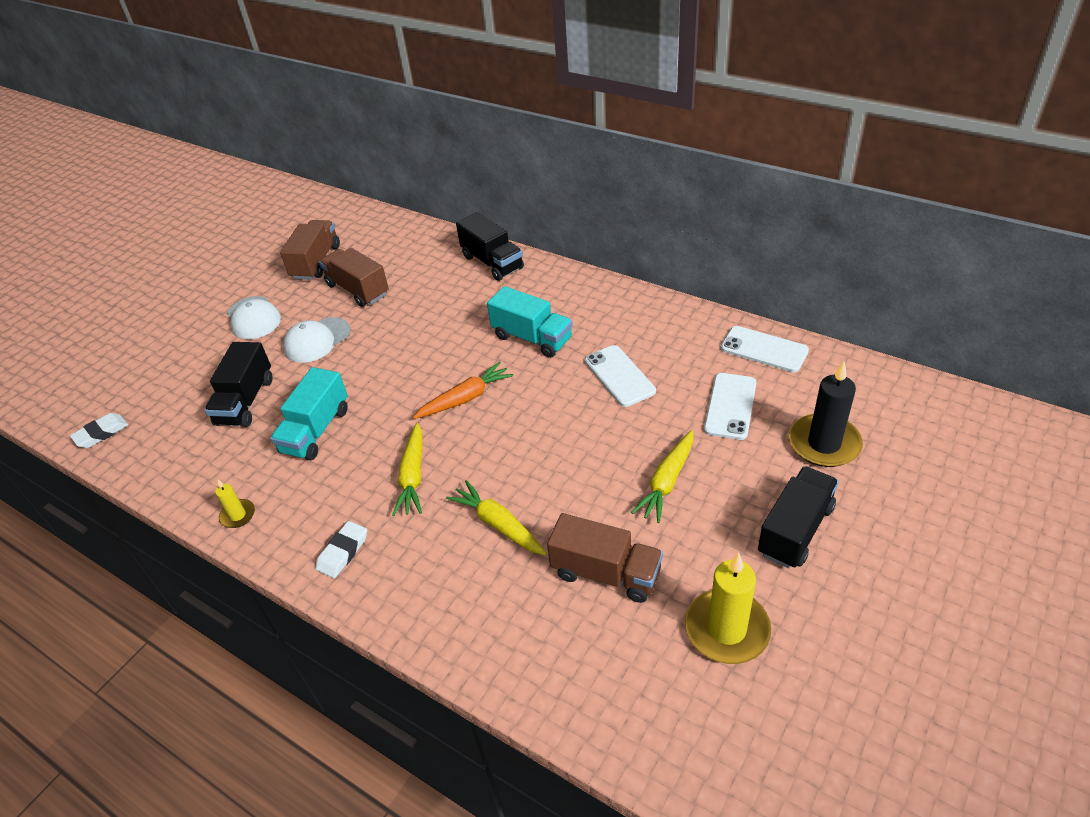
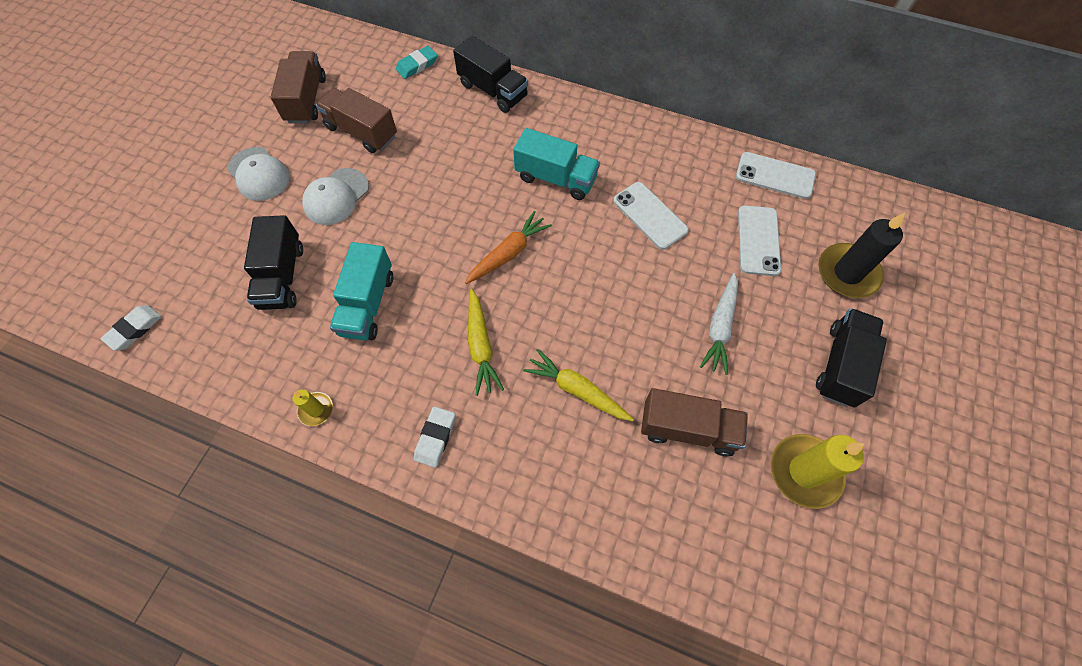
camera: 15 degrees left, 20 degrees up
yellow carrot [631,430,693,523] -> white carrot [700,273,738,375]
none -> turquoise eraser [396,46,438,79]

